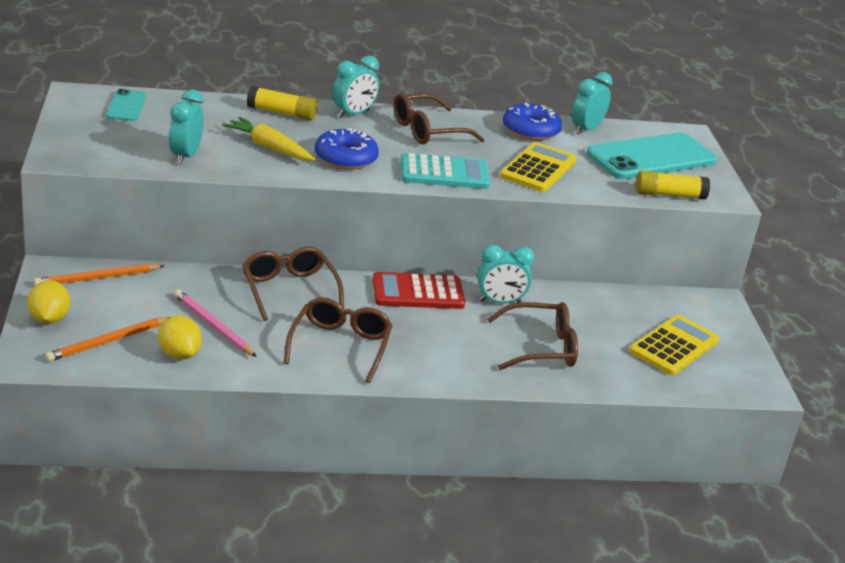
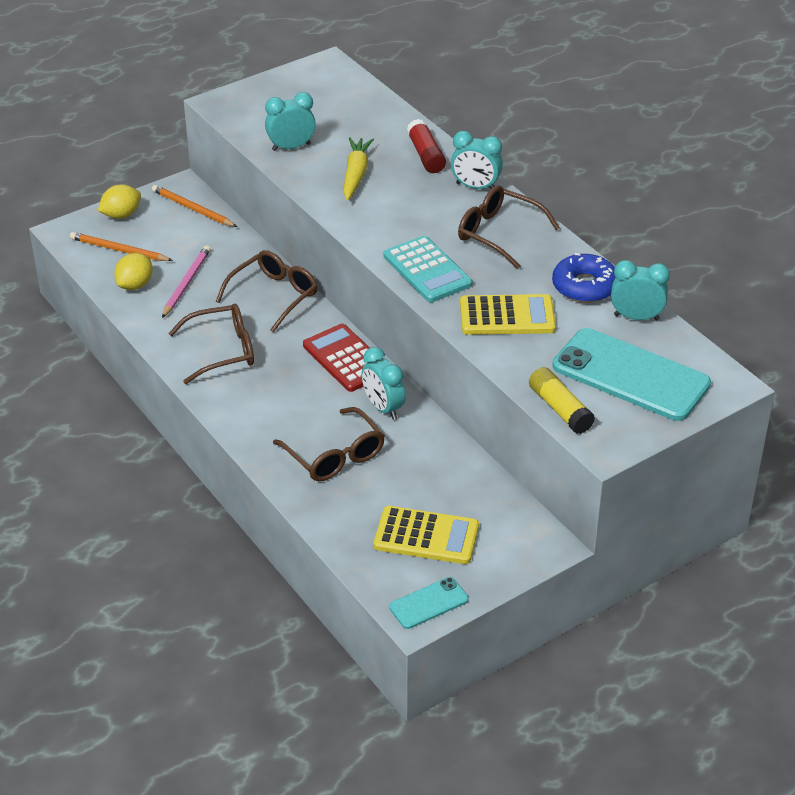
camera: 65 degrees right, 10 degrees up
turquoise phone [106,89,146,121] -> turquoise phone moved to [389,577,469,629]
yellow glue stick [247,86,317,121] -> red glue stick [407,119,446,173]
blue donut [315,128,379,170] -> none

